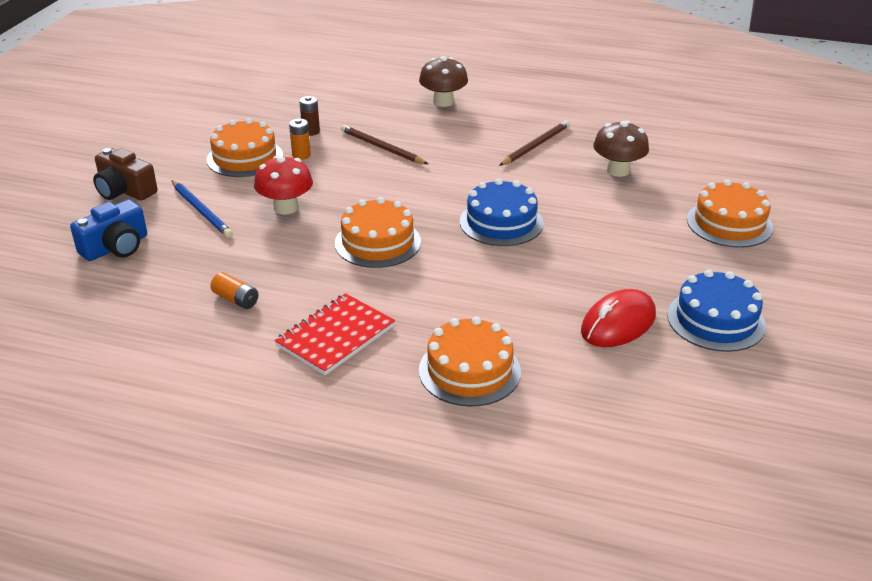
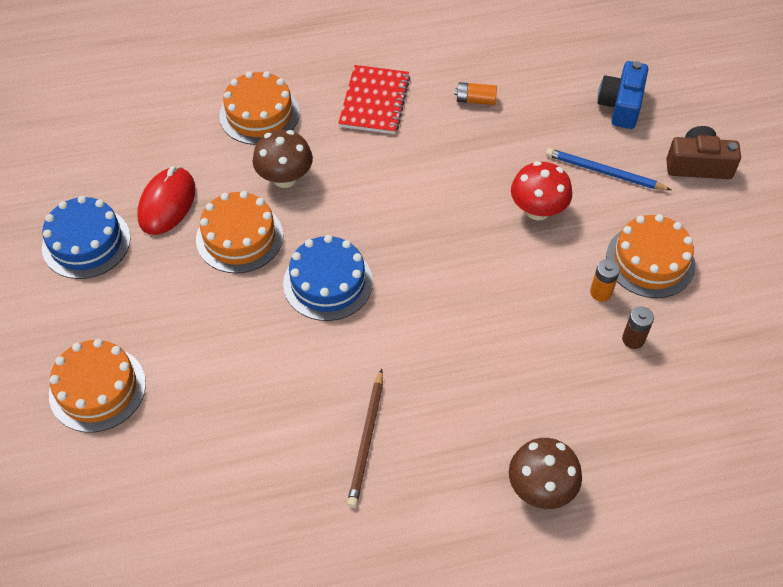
camera: 150 degrees right, 20 degrees up
orange cake [335,197,421,268] -> orange cake moved to [196,191,283,273]
brown pencil [341,125,428,164] -> none
brown mushroom [593,121,649,177] -> brown mushroom moved to [253,130,313,188]

